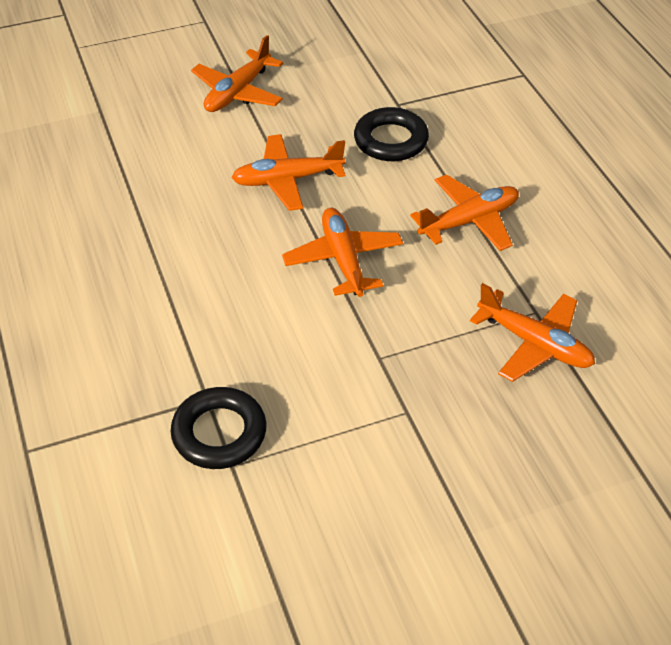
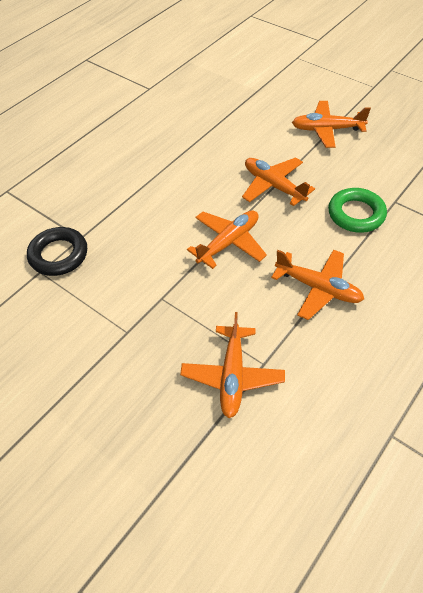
camera: 60 degrees right, 5 degrees up
black ring [354,107,429,161] -> green ring [328,188,387,233]

